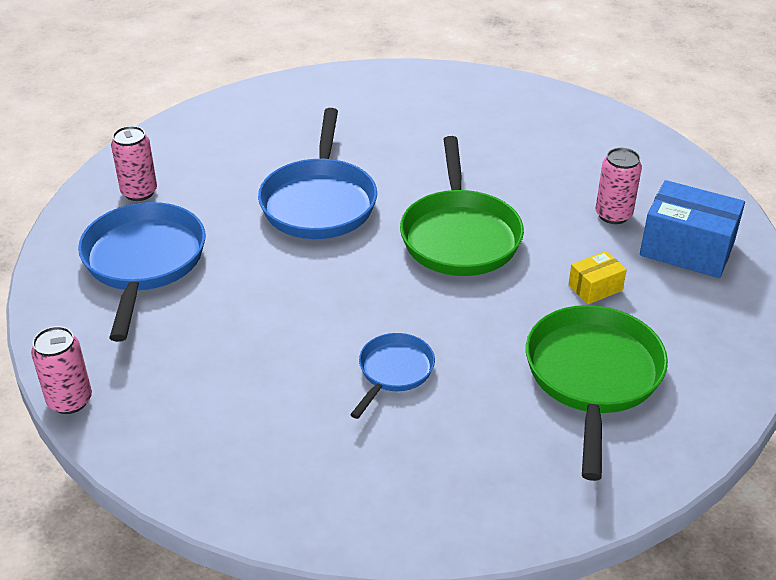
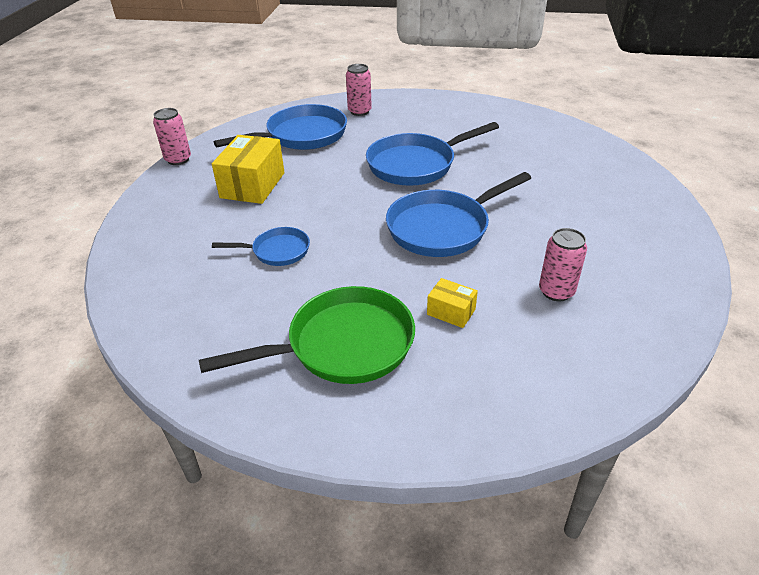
camera: 60 degrees right, 0 degrees up
green pan [400,136,524,276] -> blue pan [386,172,531,257]
blue box [640,180,745,278] -> none
none -> yellow box [212,135,284,204]

